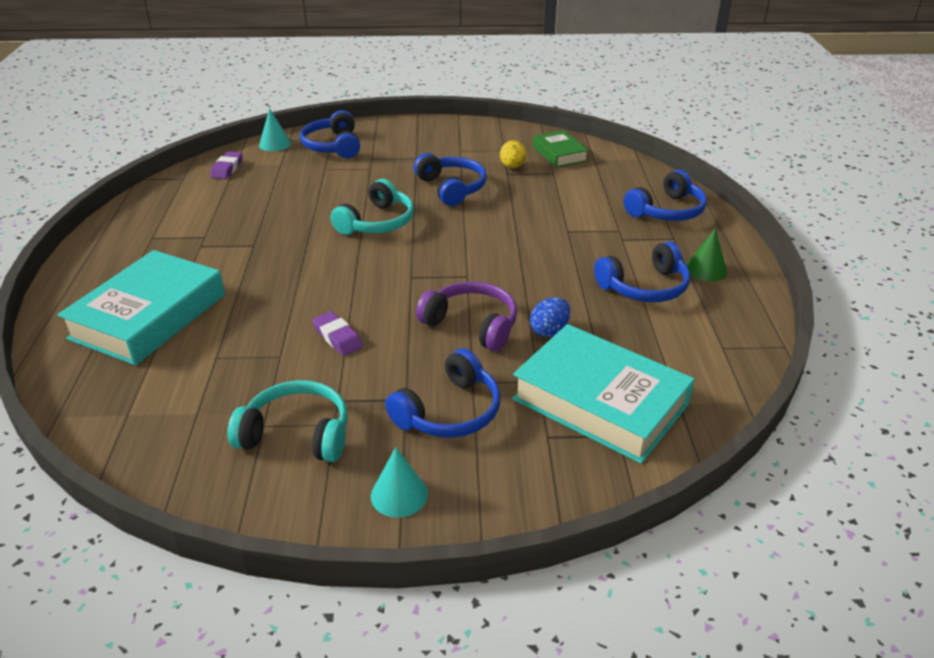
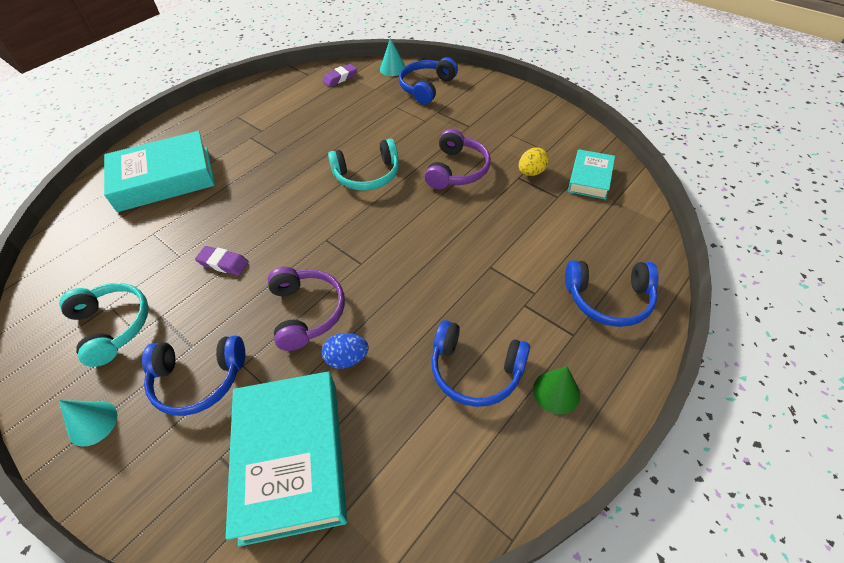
camera: 45 degrees right, 15 degrees up
purple eraser [312,311,363,356] -> purple eraser turned 75 degrees counterclockwise [195,246,249,275]
blue headphones [414,153,487,206] -> purple headphones [424,129,491,189]
green book [532,130,589,168] -> turquoise book [568,149,615,200]

